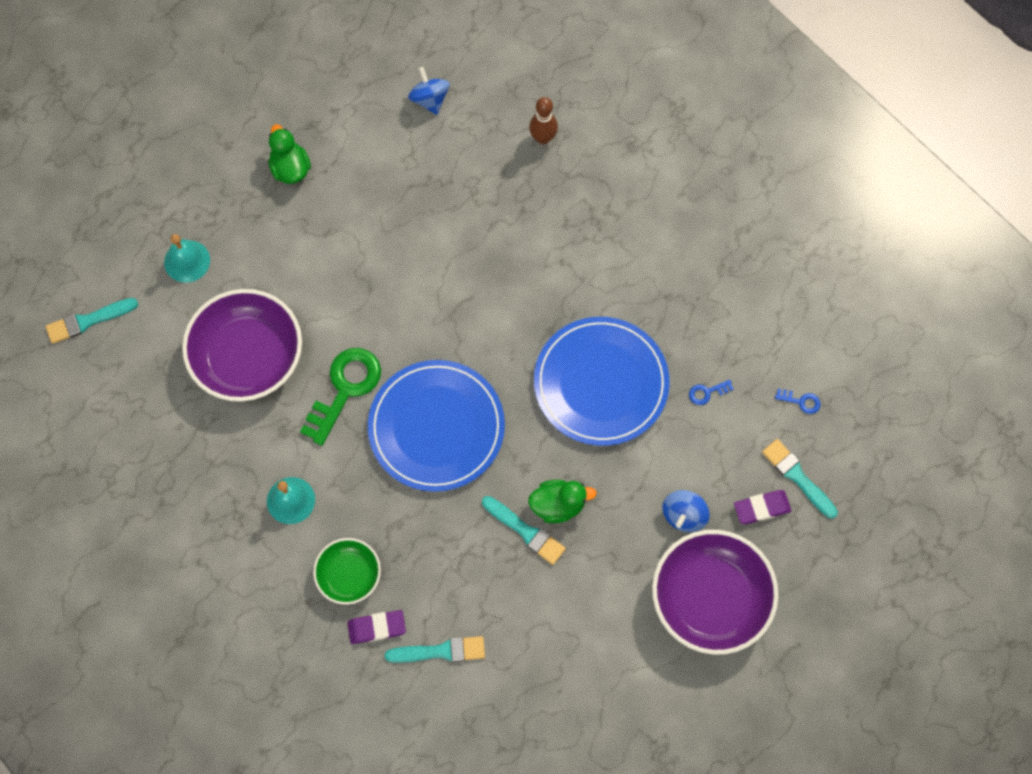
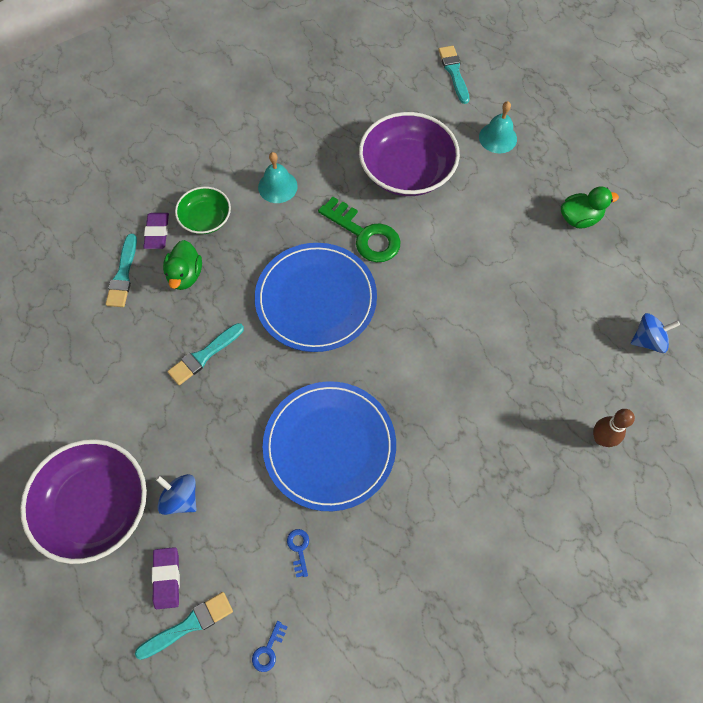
camera: 100 degrees right, 5 degrees down
green duck [528,480,597,523] -> green duck moved to [163,240,202,290]

